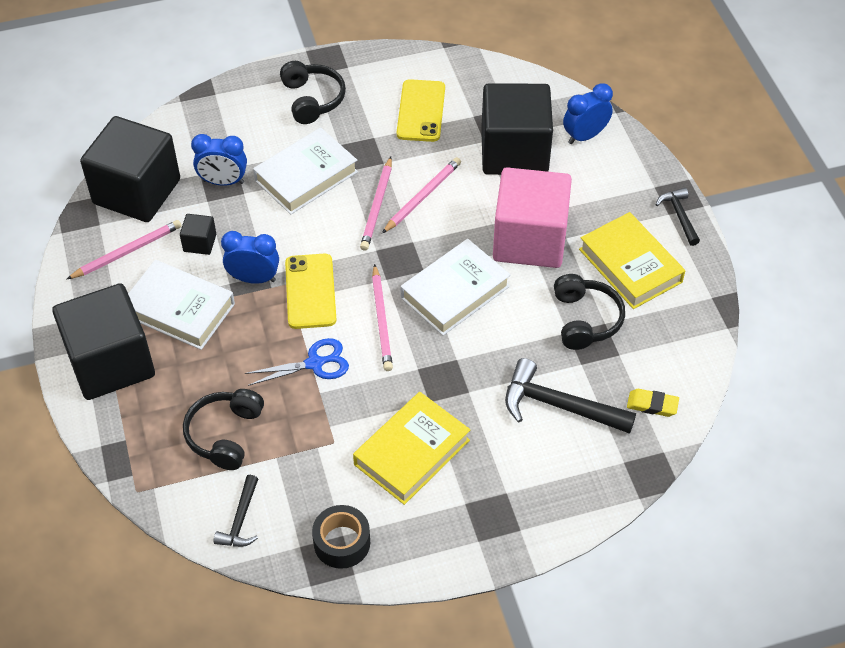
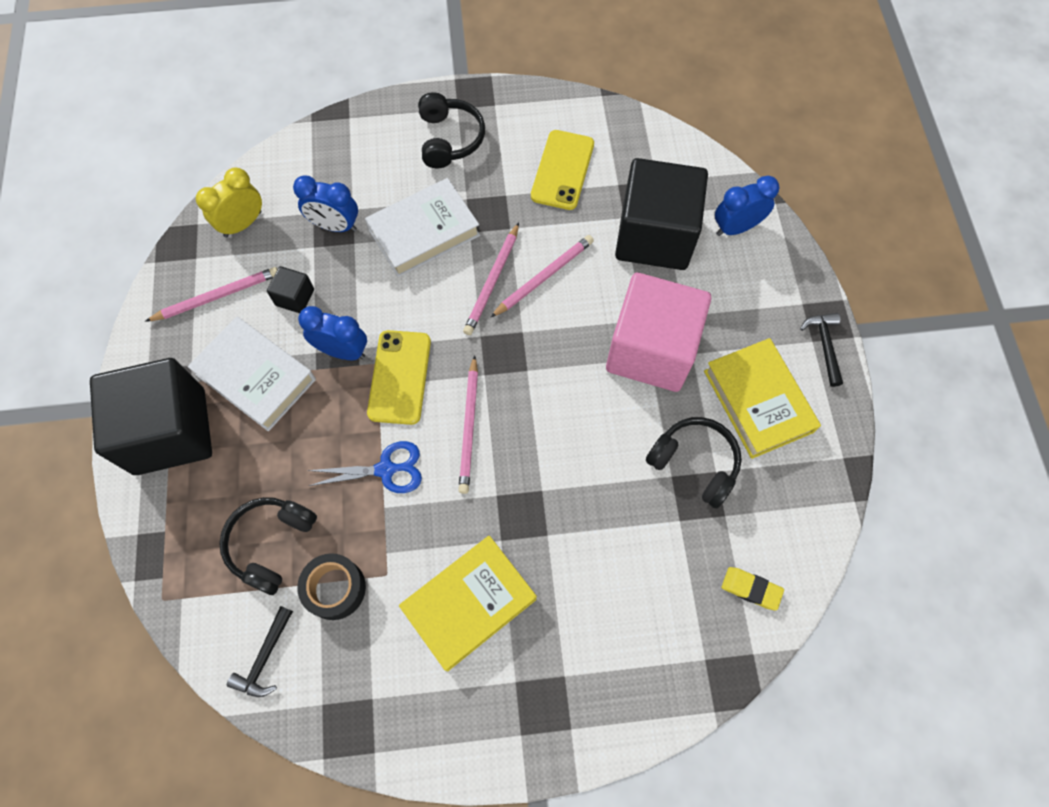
camera: 10 degrees right, 15 degrees up
black cube [80,116,180,222] -> yellow clock [196,168,262,238]
black tape [312,505,370,569] -> black tape moved to [297,553,366,620]
white book [401,239,511,336] -> none
black hammer [505,358,636,434] -> none
black headphones [554,274,625,350] -> black headphones turned 60 degrees counterclockwise [646,417,742,509]

